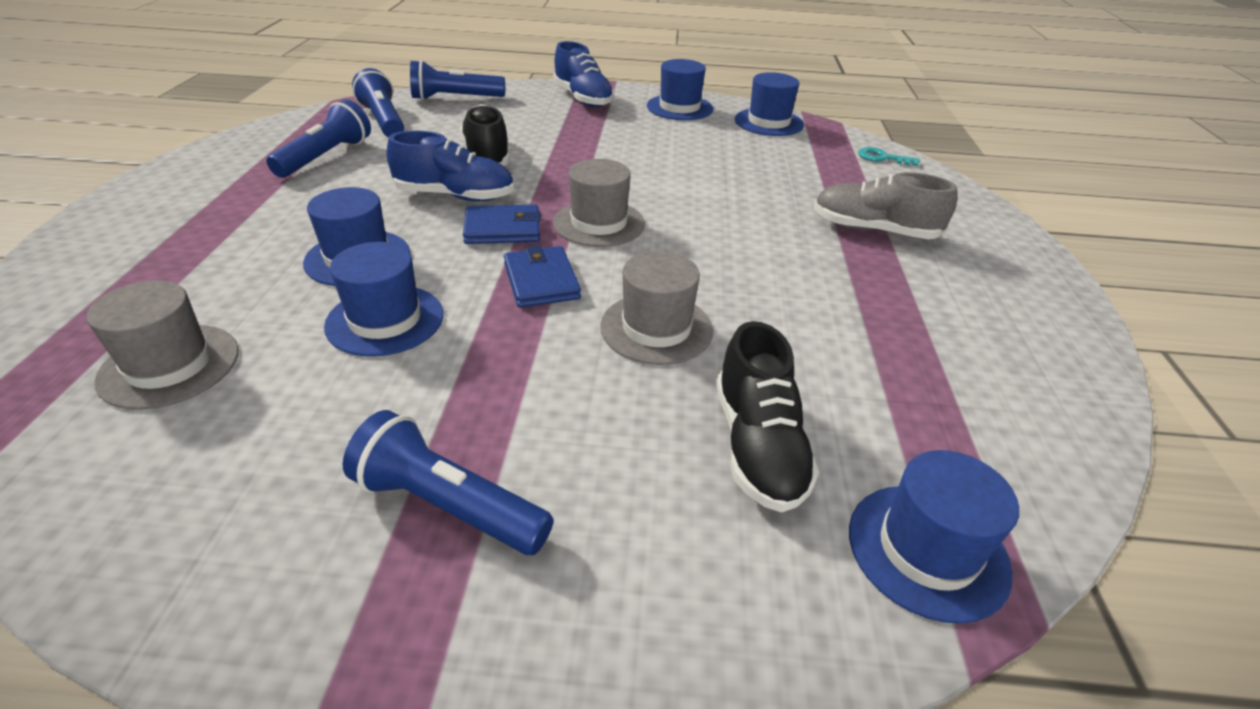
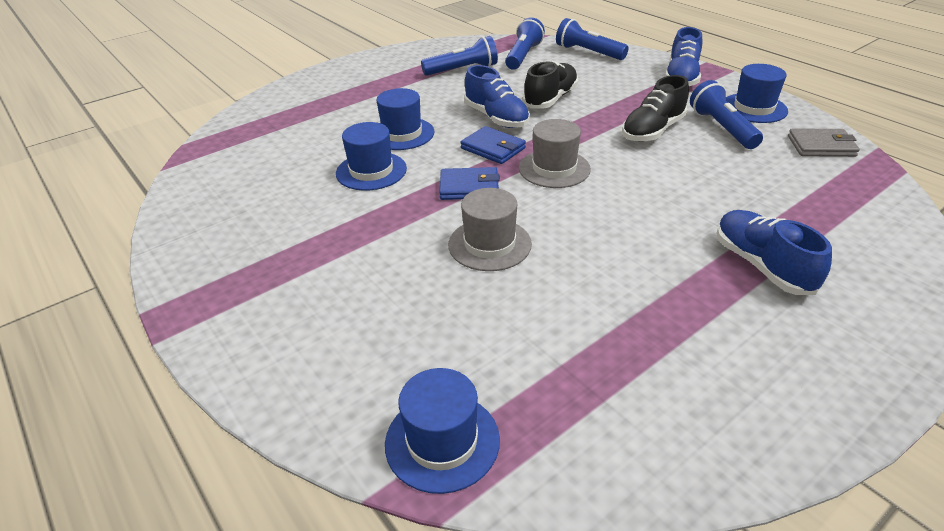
camera: 50 degrees right, 0 degrees up
grey hat [86,280,239,410] -> none
blue flashlight [343,410,553,555] -> blue flashlight moved to [690,80,763,149]
blue wallet [504,245,581,308] -> blue wallet turned 60 degrees clockwise [439,167,500,200]
black shoe [716,321,819,513] -> black shoe moved to [622,75,689,142]
blue hat [735,72,804,136] -> grey wallet [788,129,860,157]
grey shoe [814,172,957,239] -> blue shoe [717,210,832,295]
turquoise key [858,147,920,166] -> none

